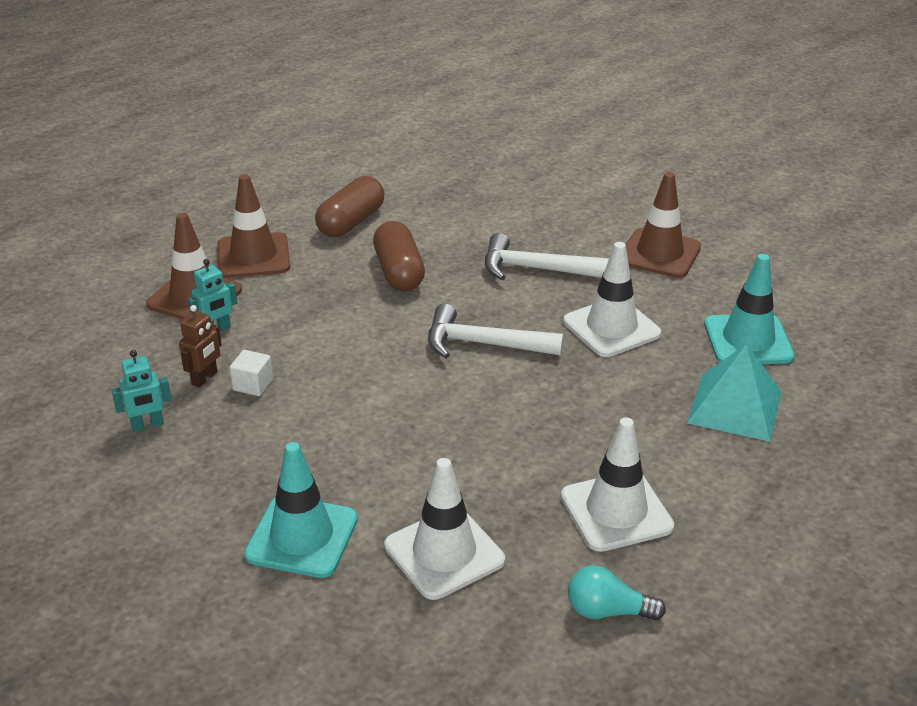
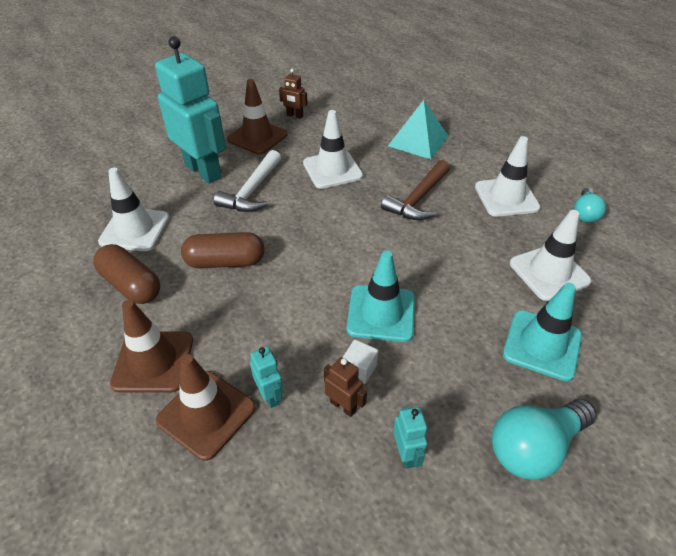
camera: 80 degrees left, 10 degrees up
white hammer [428,304,564,358] -> none
turquoise traffic cone [704,254,795,364] -> turquoise traffic cone moved to [347,251,415,342]
none -> white traffic cone [98,168,169,251]
none -> turquoise robot [155,36,226,184]
none -> brown robot [279,69,308,119]
none -> brown hammer [381,160,450,220]
none -> turquoise light bulb [492,399,597,480]

